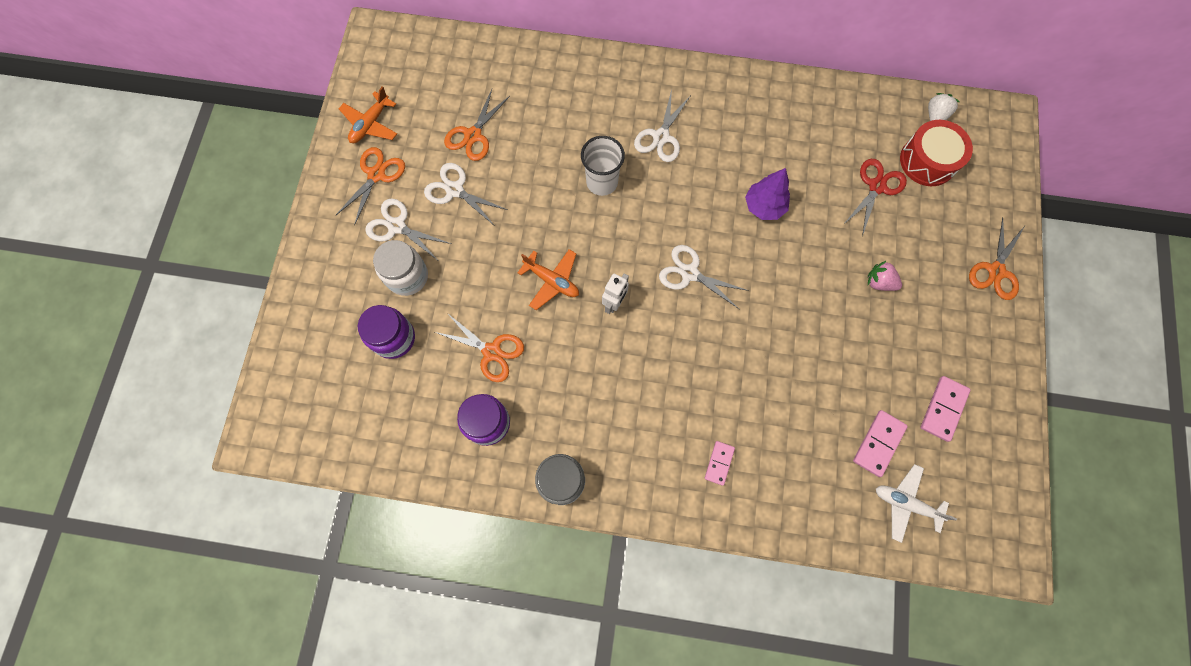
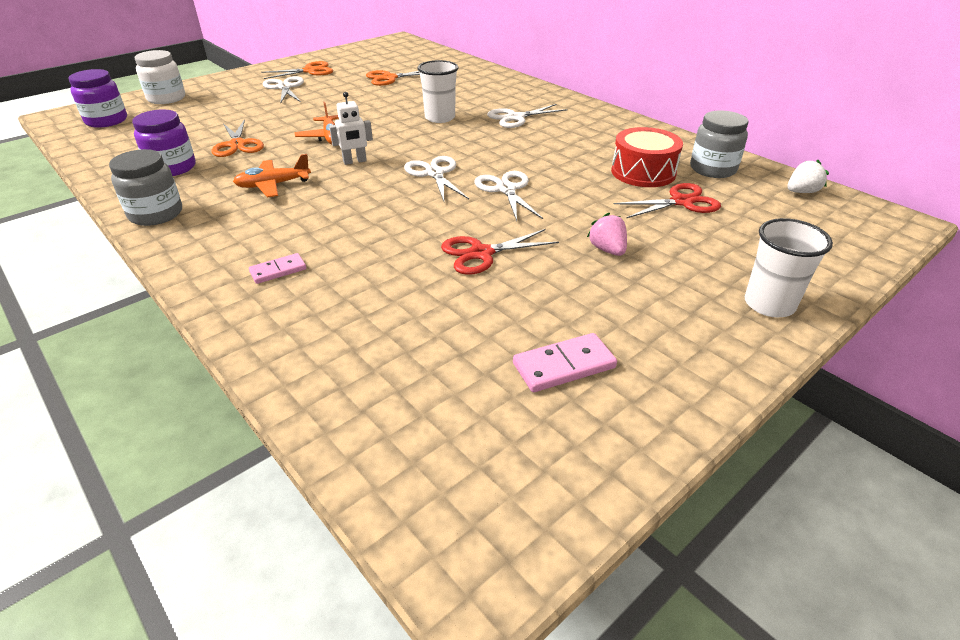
camera: 40 degrees right, 35 degrees down
orange plane [339,86,397,143] -> orange plane moved to [233,154,311,197]
purple jar [358,305,415,359] -> purple jar moved to [68,69,127,128]
white jar [373,240,428,296] -> white jar moved to [135,50,185,104]
white scissors [424,163,508,226] -> white scissors moved to [474,171,543,221]
purple tree [745,168,790,220] -> none
pink domino [853,410,908,477] -> none
white plane [876,464,957,543] -> none
red drum [900,120,973,186] -> red drum moved to [611,127,683,187]
orange scissors [969,218,1025,300] -> white cup [745,218,833,317]
none -> red scissors [441,229,559,275]
none -> grey jar [690,110,749,178]

